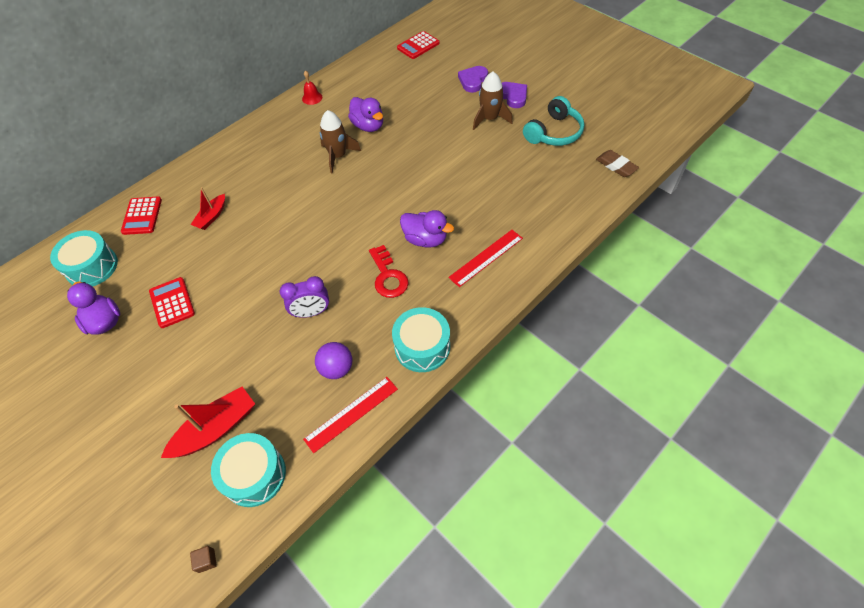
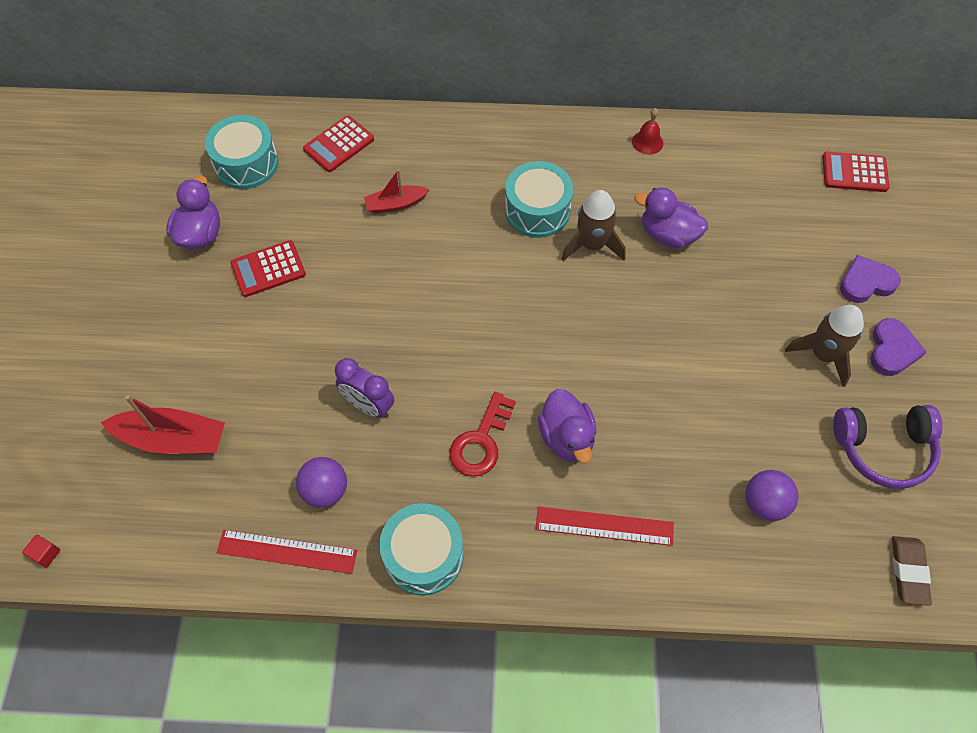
camera: 45 degrees right, 5 degrees up
red calculator [149,277,195,328] -> red calculator turned 135 degrees counterclockwise [230,240,306,297]
brown cube [190,546,217,573] -> red cube [22,535,60,568]
turquoise drum [211,433,286,507] -> turquoise drum moved to [505,161,573,238]
purple duck [348,97,383,132] -> purple duck turned 105 degrees clockwise [635,187,708,248]
turquoise headphones [523,96,584,146] -> purple headphones [833,405,942,489]
none -> purple ball [745,470,799,521]

